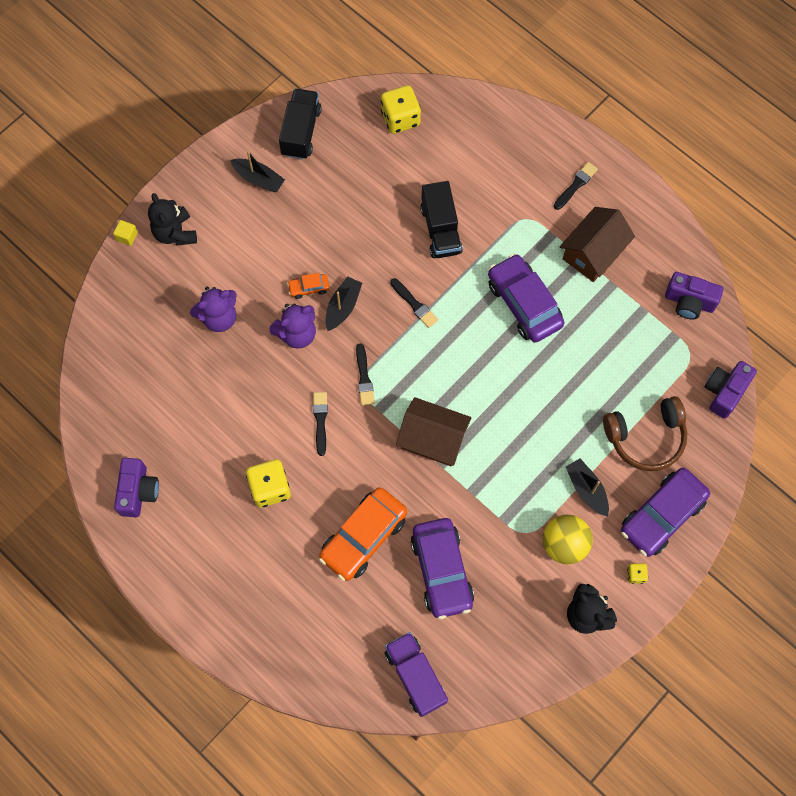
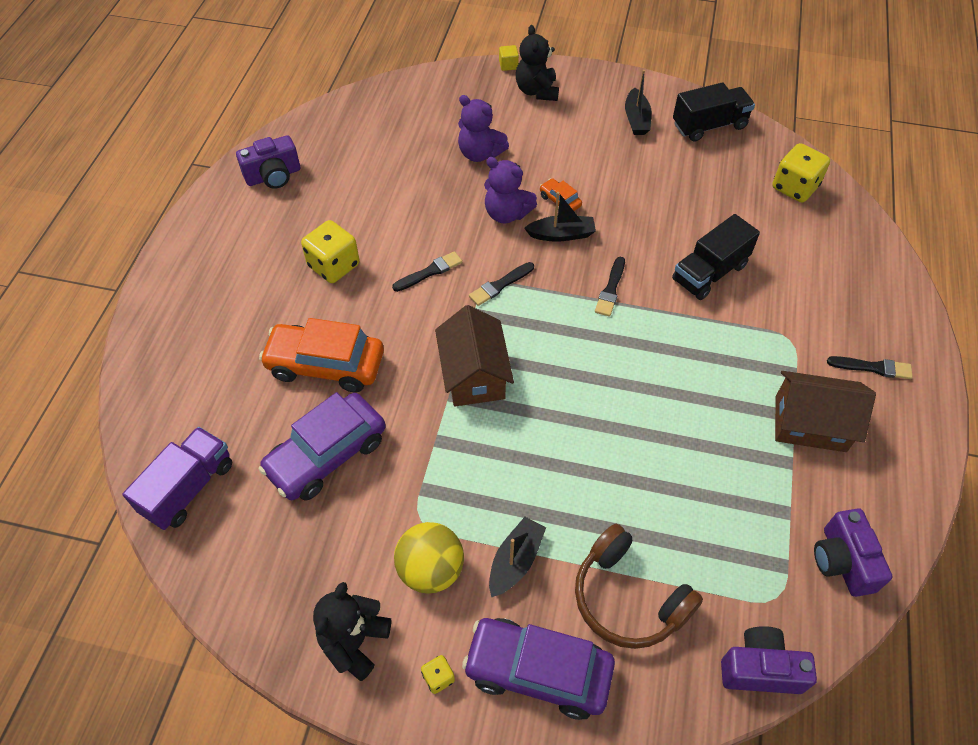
camera: 60 degrees right, 15 degrees down
black teddy bear [148,193,197,245] -> black teddy bear turned 45 degrees counterclockwise [516,25,559,101]
purple car [488,253,565,343] -> none

